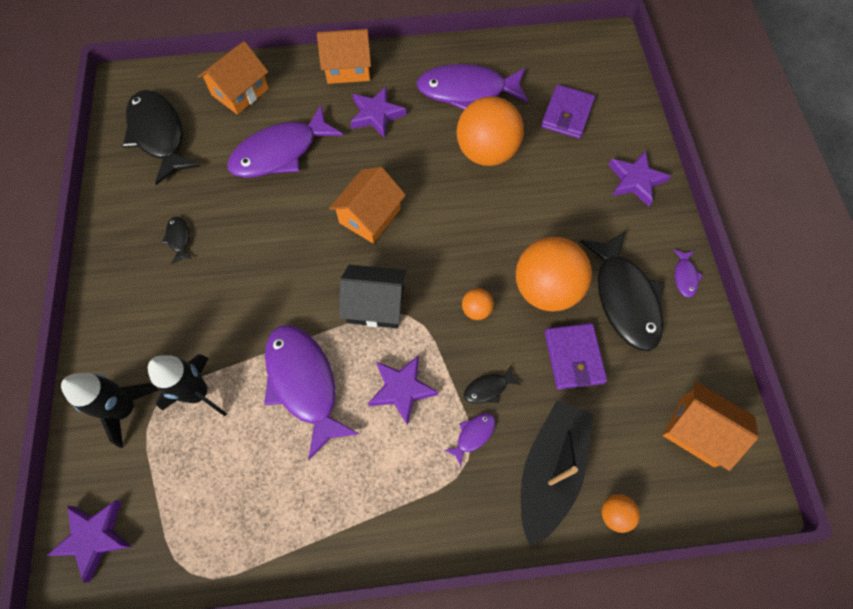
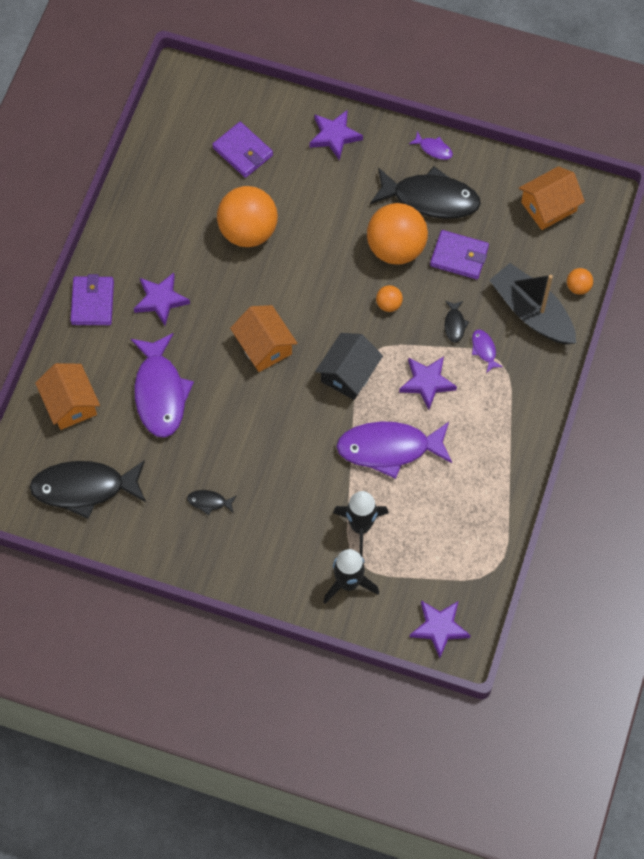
camera: 65 degrees left, 0 degrees up
orange house [317,29,371,84] -> purple wallet [70,274,114,325]
purple fish [416,64,528,110] -> none

